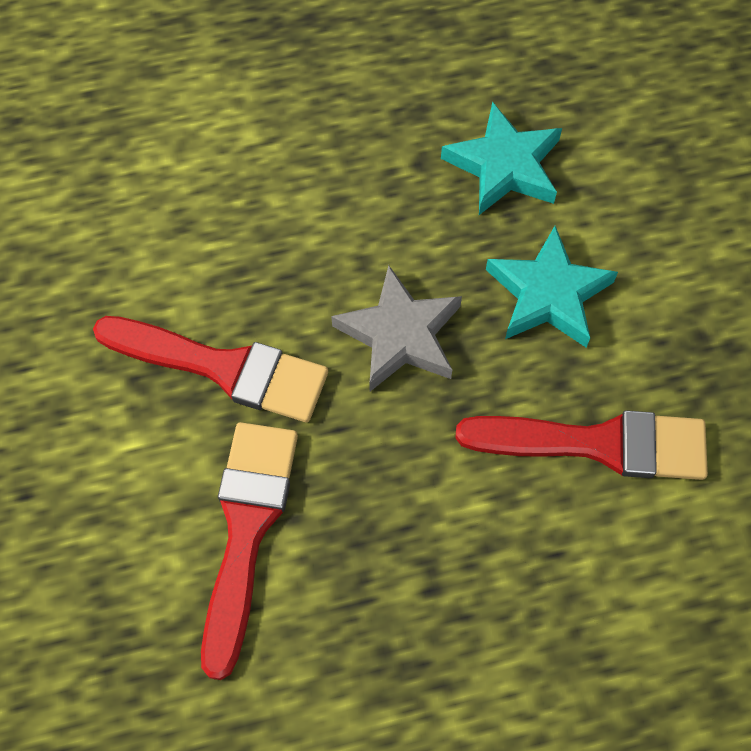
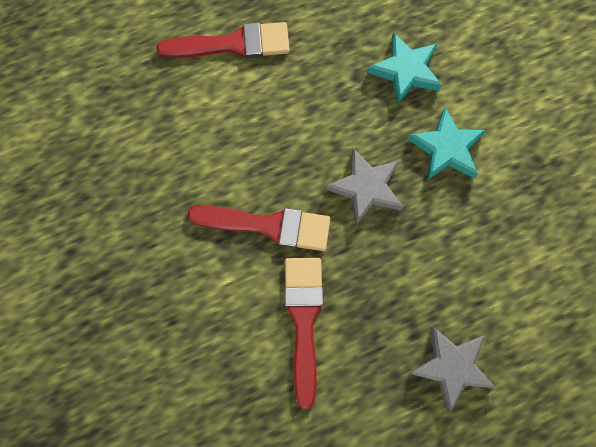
camera: 10 degrees left, 10 degrees up
red brush [455,410,708,480] -> red brush moved to [156,22,290,58]
none -> grey star [409,327,496,413]

